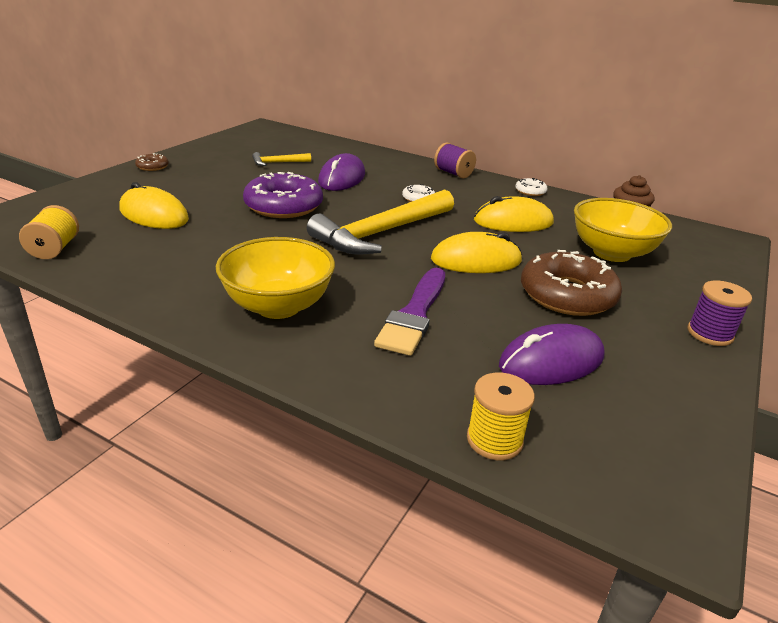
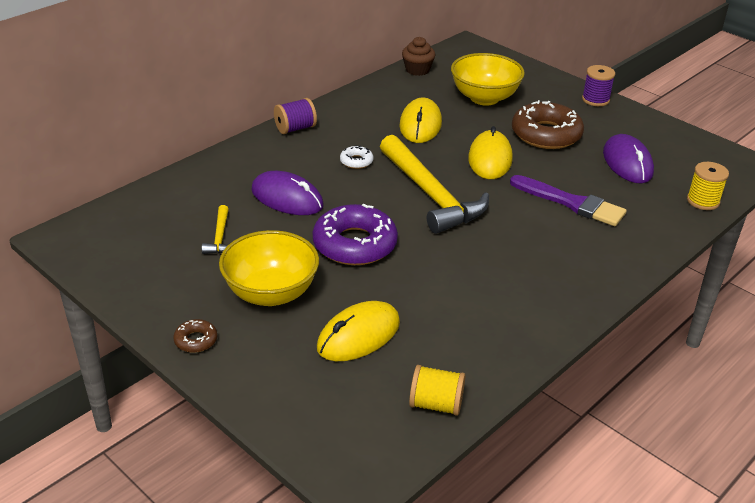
camera: 75 degrees left, 5 degrees up
yellow bowl [216,237,335,319] -> yellow bowl moved to [219,230,319,306]
white donut [515,178,548,196] -> none

